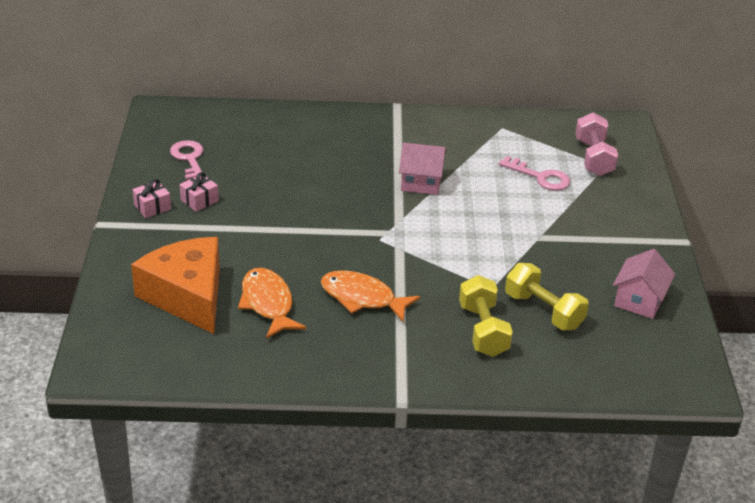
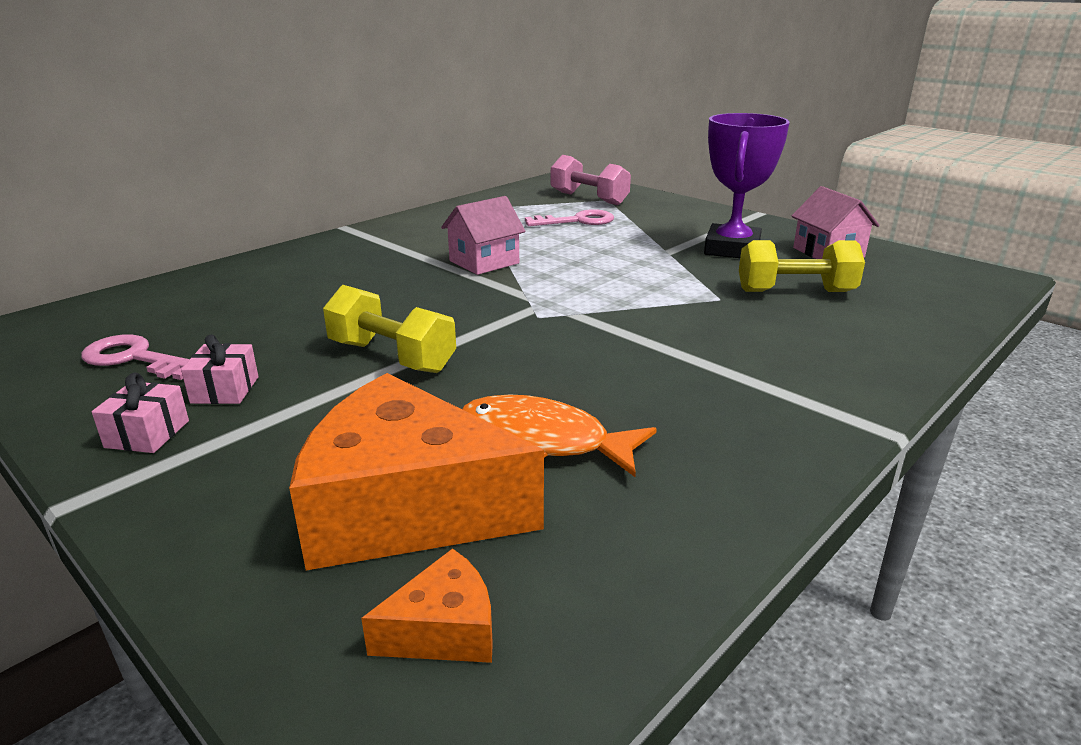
camera: 45 degrees left, 10 degrees down
orange fish [321,270,420,322] -> none
yellow dumbbell [459,275,513,357] -> yellow dumbbell moved to [323,285,456,373]
none -> orange cheese [361,548,493,663]
none -> purple trophy [704,113,790,258]

